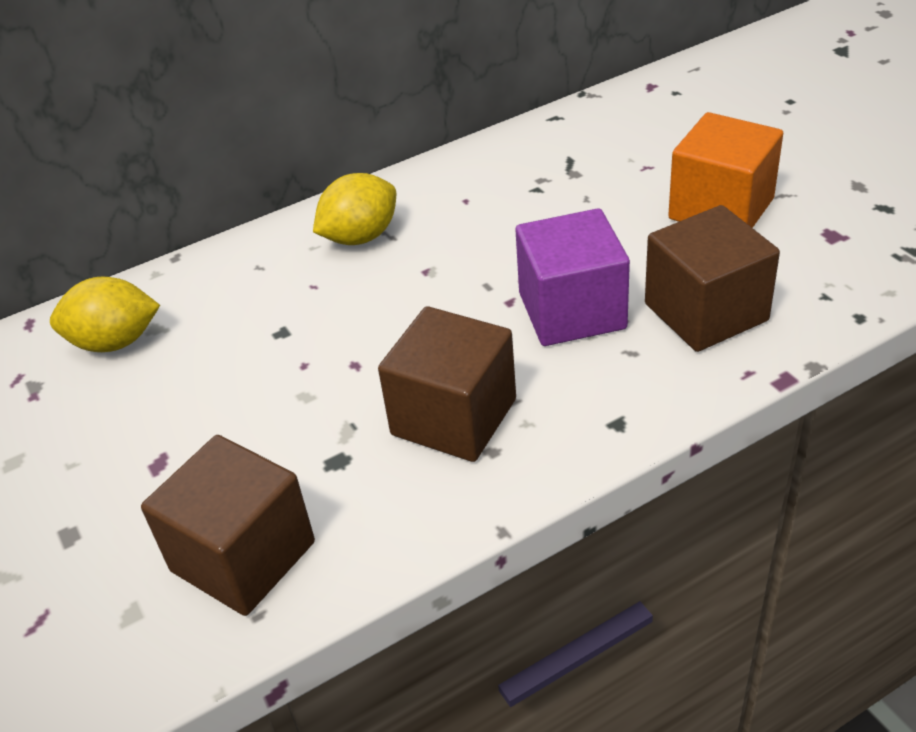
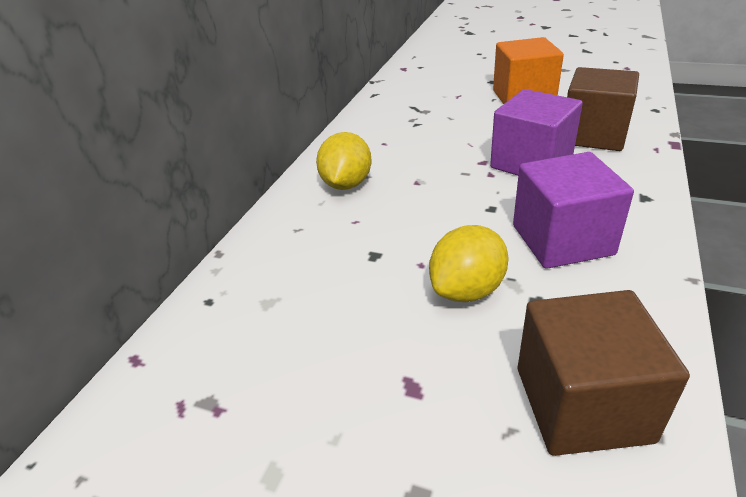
camera: 40 degrees left, 5 degrees down
yellow lemon [50,277,160,352] -> yellow lemon moved to [429,225,509,302]
brown cube [378,306,516,462] -> purple cube [513,152,634,269]

